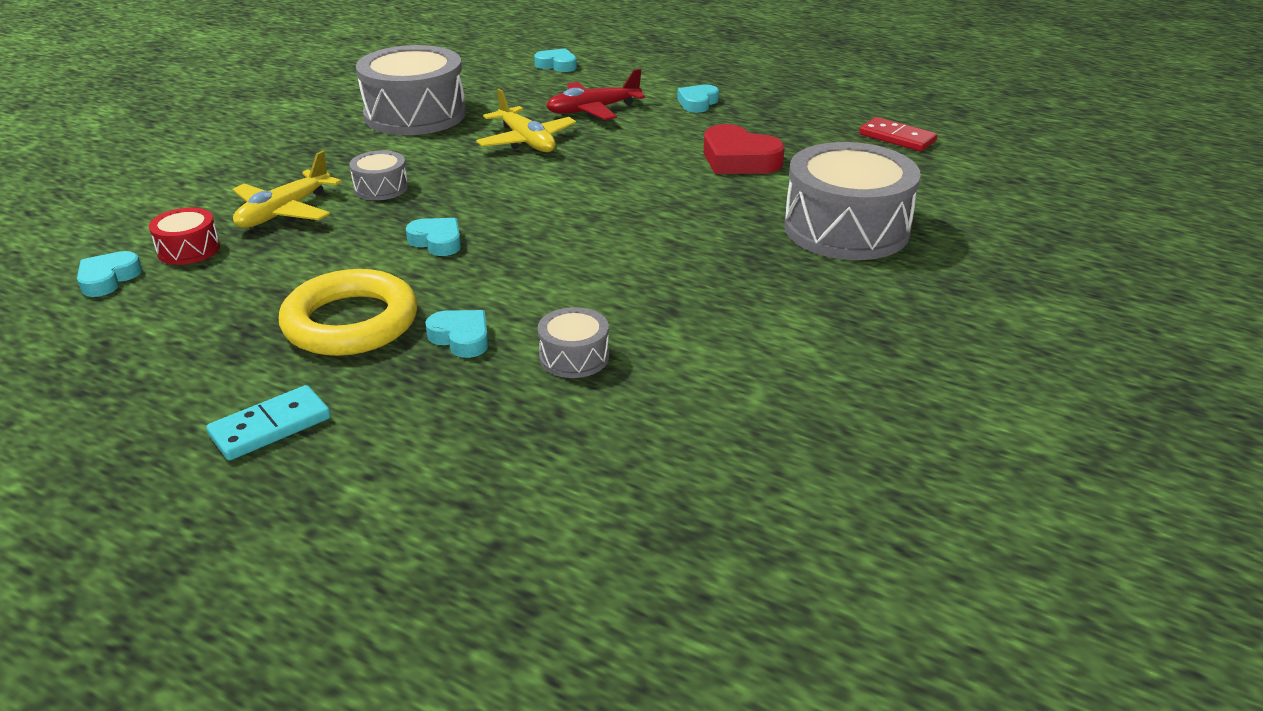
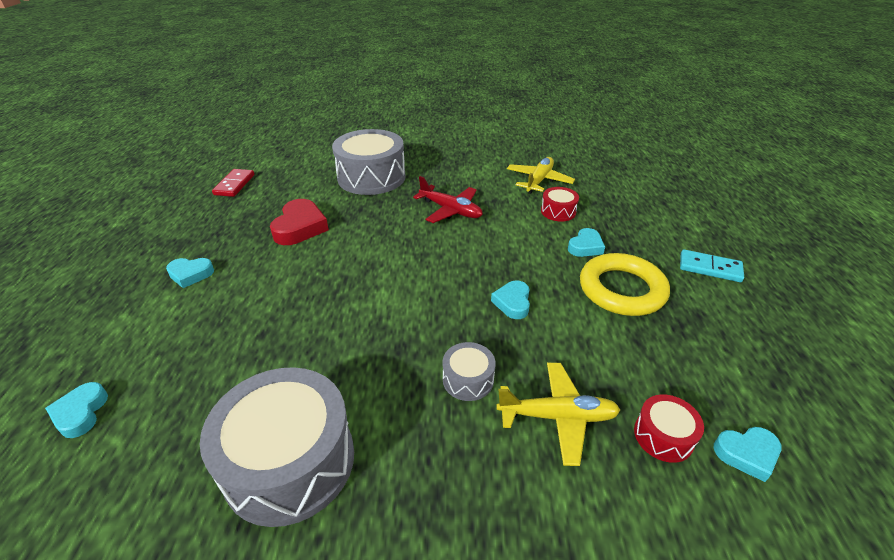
camera: 120 degrees left, 5 degrees up
turquoise heart [425,310,488,358] -> turquoise heart turned 150 degrees counterclockwise [568,228,605,257]
yellow plane [476,89,576,152] -> yellow plane moved to [507,157,575,194]
grey drum [538,307,609,378] -> red drum [541,187,579,222]
red plane [546,69,645,120] -> red plane moved to [413,176,483,223]

